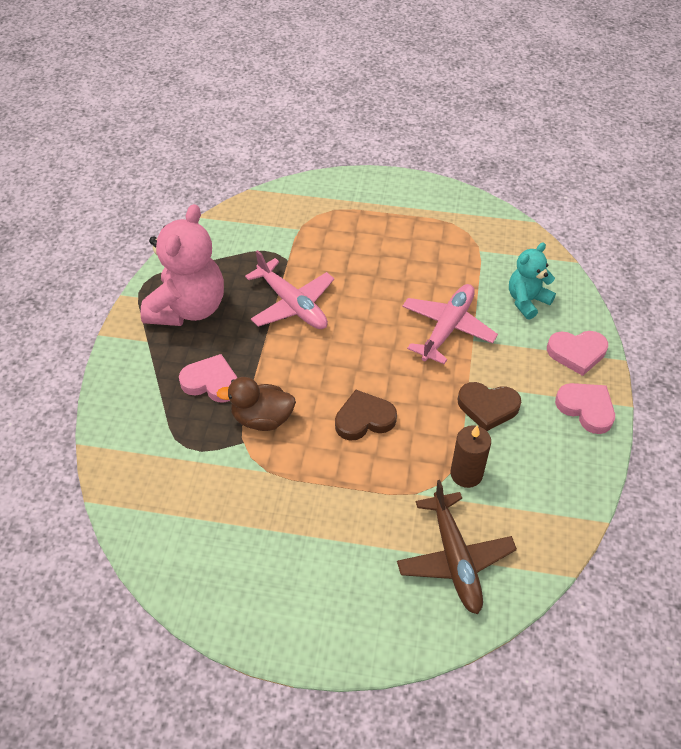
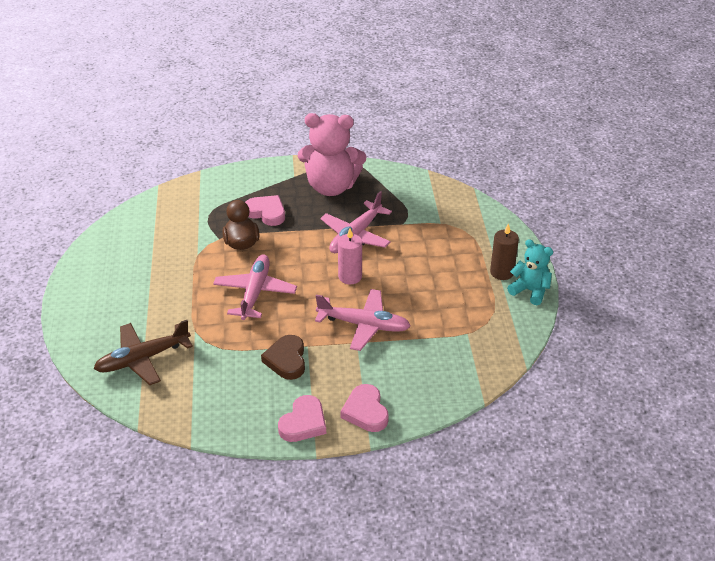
camera: 75 degrees right, 10 degrees down
pink heart [179,354,237,403] -> pink heart turned 60 degrees counterclockwise [245,195,285,226]
brown heart [335,390,397,441] -> pink plane [213,254,297,320]
brown candle [450,425,491,488] -> brown candle moved to [490,223,519,280]
turquoise teddy bear [509,243,556,320] -> turquoise teddy bear moved to [507,239,553,305]
none -> pink candle [338,228,362,284]

